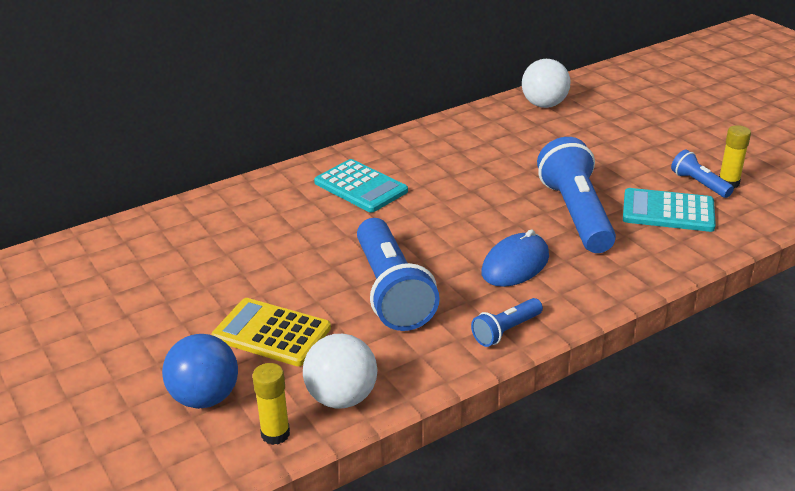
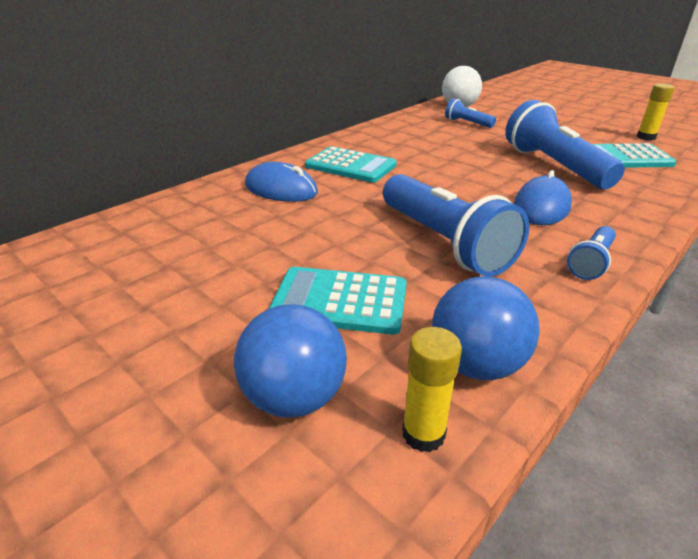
camera: 15 degrees left, 0 degrees up
yellow calculator [211,298,331,366] -> turquoise calculator [268,267,407,335]
white ball [303,334,377,408] -> blue ball [432,276,540,380]
blue flashlight [671,150,734,198] -> blue flashlight moved to [445,98,496,128]
none -> blue mouse [245,162,318,202]

